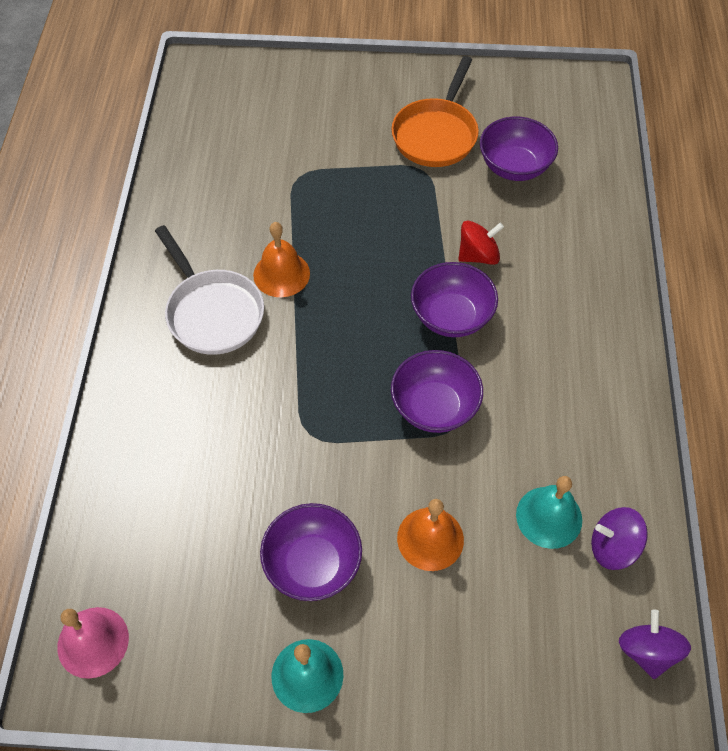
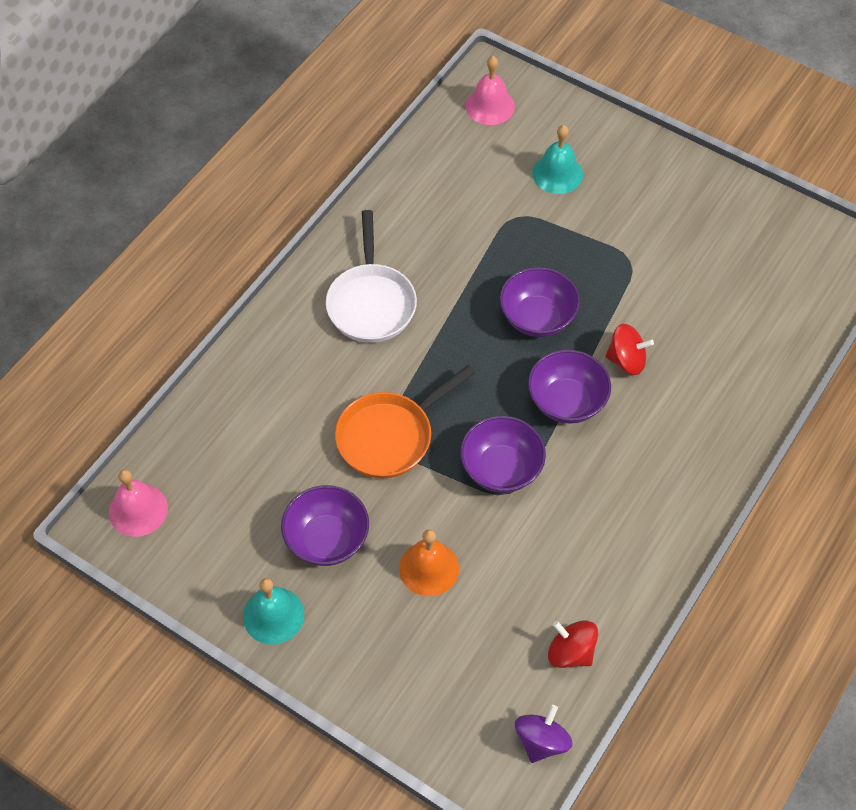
camera: 30 degrees right, 0 degrees up
orange bell [253,222,310,297] -> none
orange pan [392,56,479,167] -> orange pan moved to [335,365,475,478]
purple bowl [480,117,558,181] -> purple bowl moved to [500,267,580,337]
turquoise bell [516,476,582,549] -> turquoise bell moved to [532,125,583,194]
purple spinning top [591,507,648,570] -> red spinning top [548,620,598,668]
none -> pink bell [466,56,515,125]

